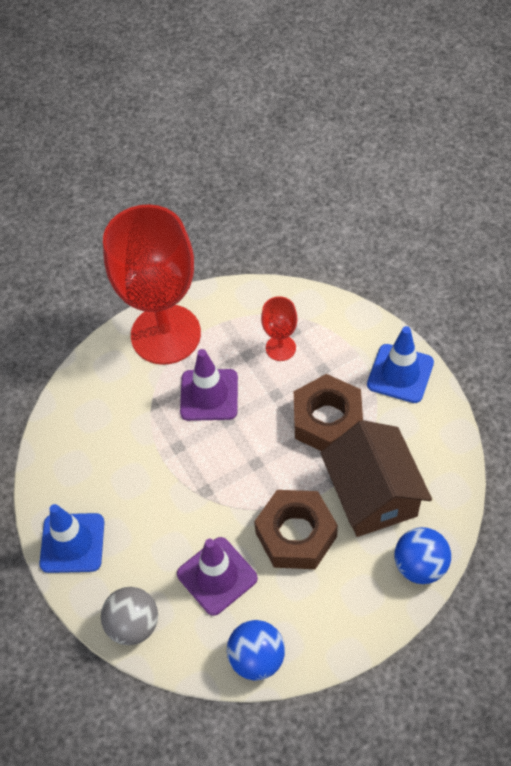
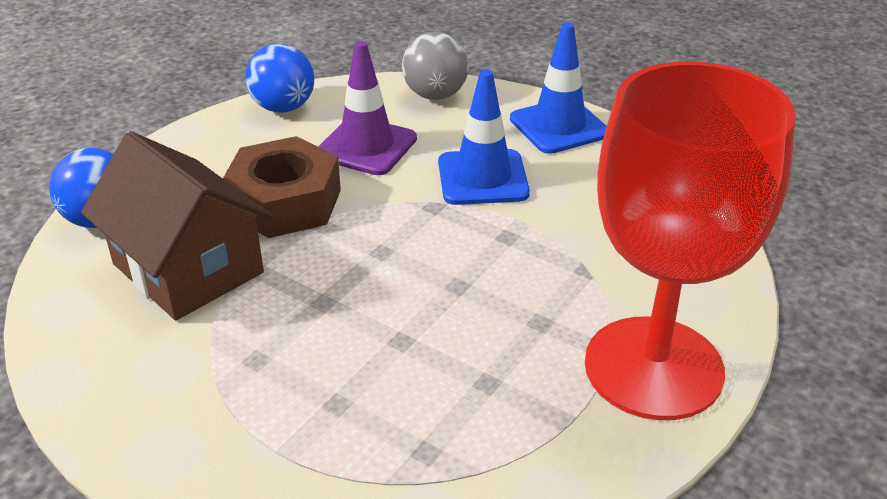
camera: 150 degrees right, 20 degrees down
purple traffic cone [180,349,238,421] -> none
red goblet [261,296,297,361] -> none
brown nut [294,374,363,451] -> none
blue traffic cone [367,326,434,403] -> blue traffic cone moved to [438,69,530,205]

